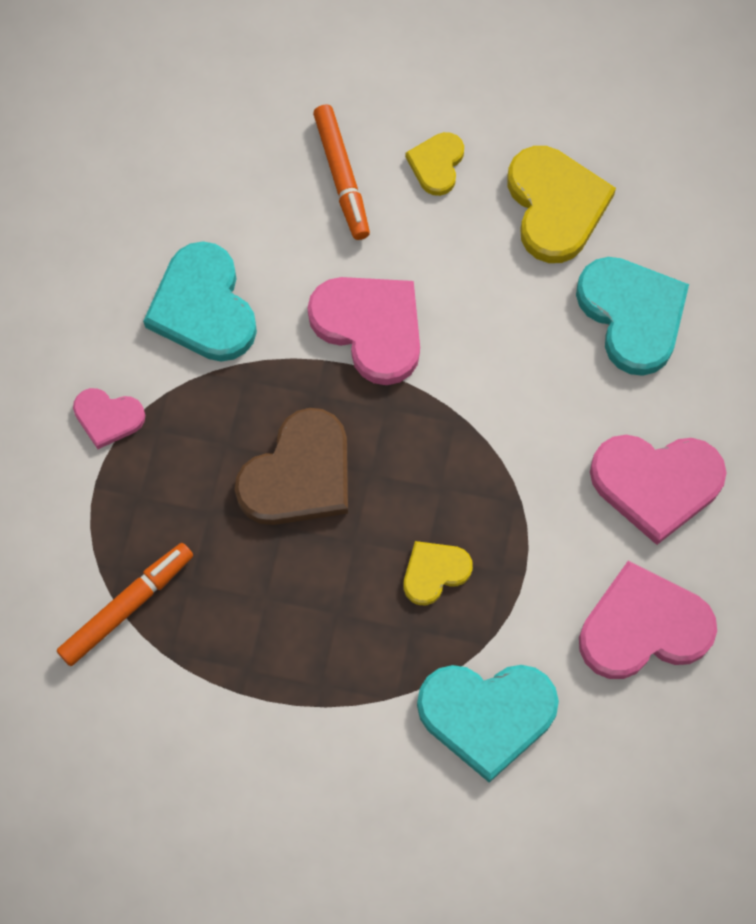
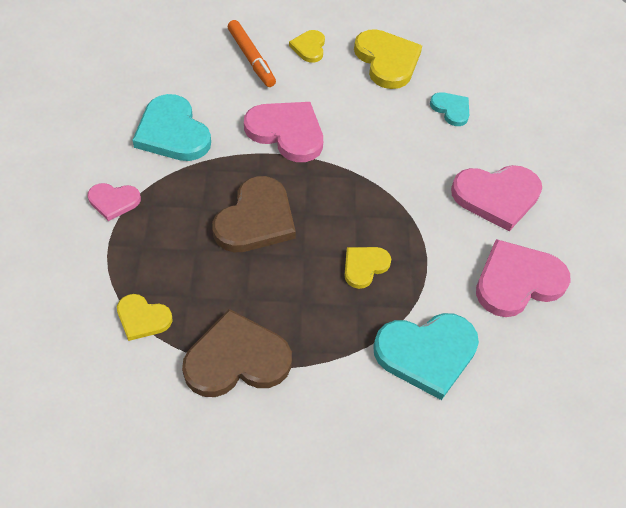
camera: 15 degrees left, 15 degrees down
orange marker [57,543,193,666] -> yellow heart [117,294,172,341]
turquoise heart [576,257,689,376] -> turquoise heart [430,92,469,126], size x0.55
none -> brown heart [182,309,292,397]

